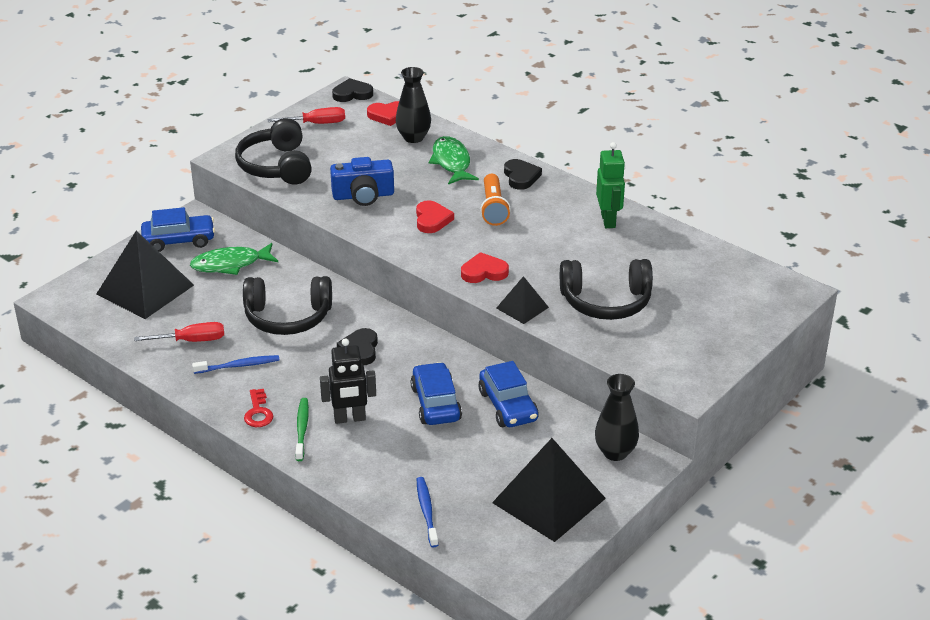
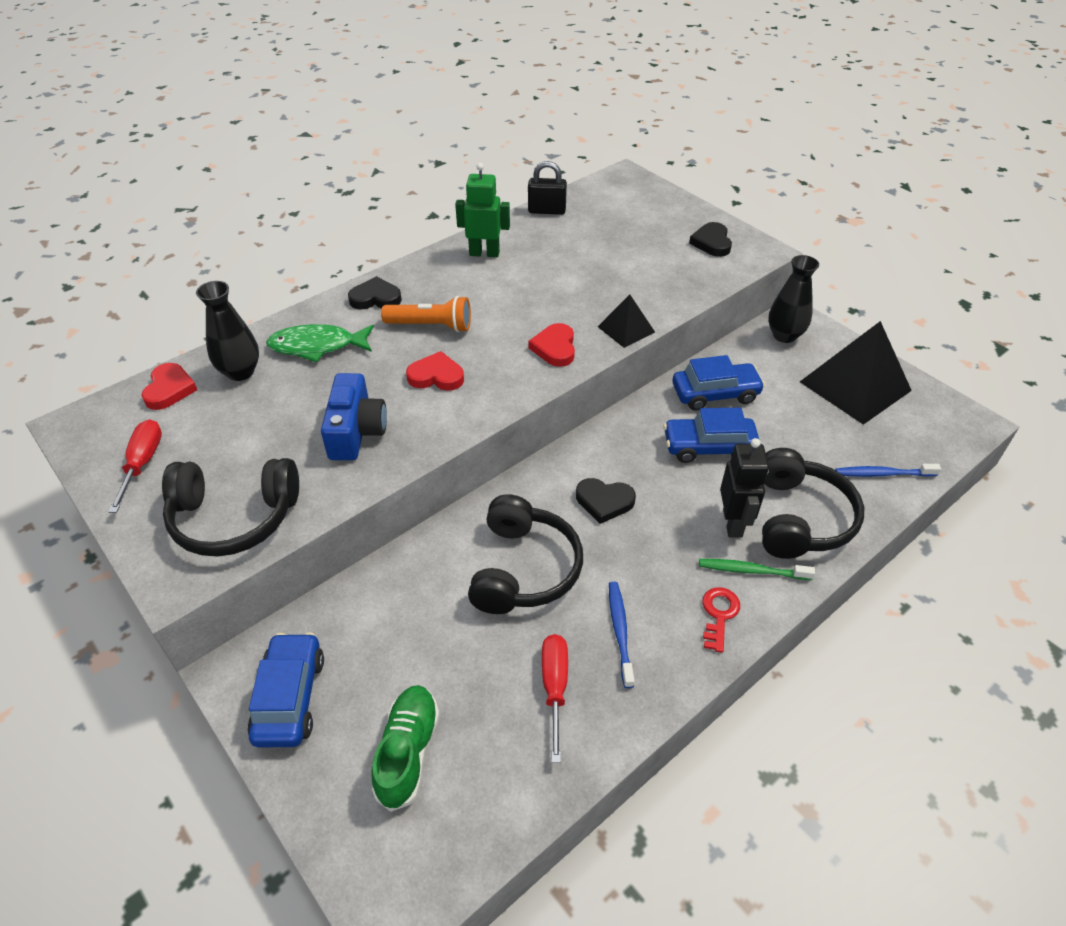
camera: 80 degrees left, 10 degrees up
black pyramid [96,231,194,319] -> green shoe [371,685,439,812]
green fish [190,243,278,275] -> none
red key [244,389,273,427] -> red key turned 75 degrees counterclockwise [702,587,740,653]
black heart [332,78,373,102] -> black heart moved to [689,222,732,257]
black headphones [560,259,653,320] -> black headphones moved to [762,448,864,559]
none -> black padlock [528,161,567,215]

